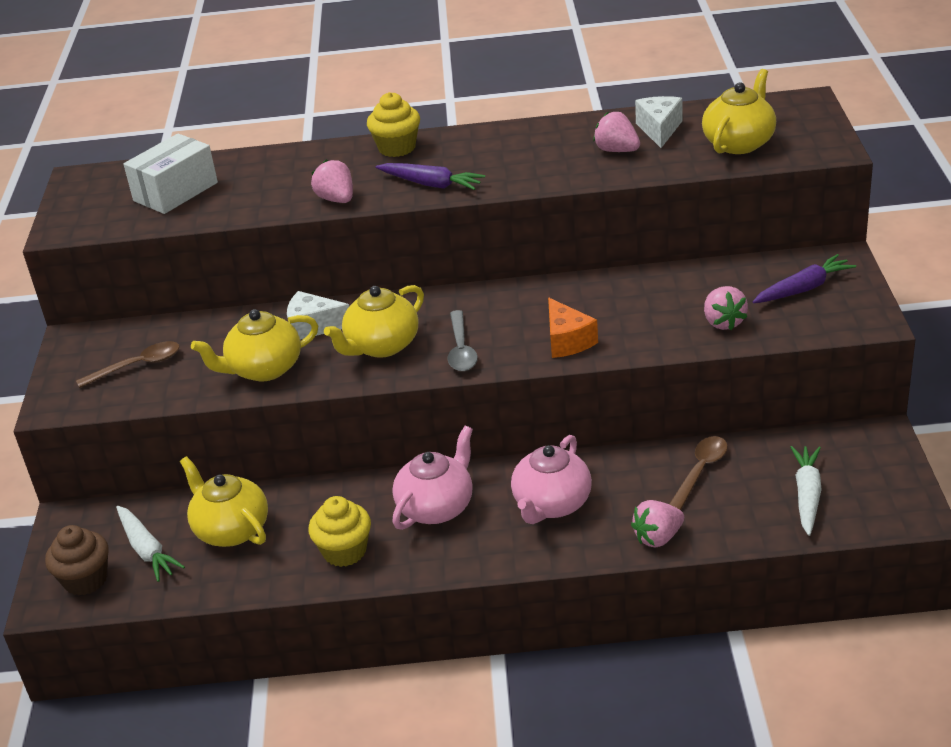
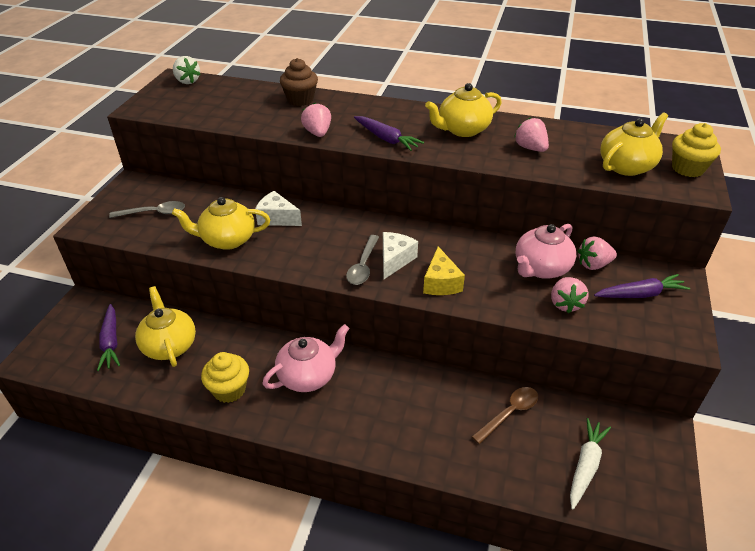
camera: 15 degrees right, 5 degrees up
brown cupcake [45,525,109,595] -> brown cupcake moved to [280,58,318,106]
brown spoon [76,341,180,388] -> grey spoon [109,201,185,218]
white carrot [116,506,185,582] -> purple carrot [97,304,120,371]
white box [123,133,218,214] -> none
yellow teapot [324,285,424,358] -> yellow teapot moved to [425,83,502,137]
yellow cupcake [367,92,420,157] -> yellow cupcake moved to [672,123,721,177]
pink teapot [511,435,592,524] -> pink teapot moved to [516,224,576,279]
orange cheese [548,298,598,358] -> yellow cheese [423,246,465,295]
pink strawberry [631,500,684,548] -> pink strawberry moved to [578,236,617,270]
white cheese [635,96,682,148] -> white cheese moved to [383,232,418,279]
none -> white strawberry [173,56,200,84]

